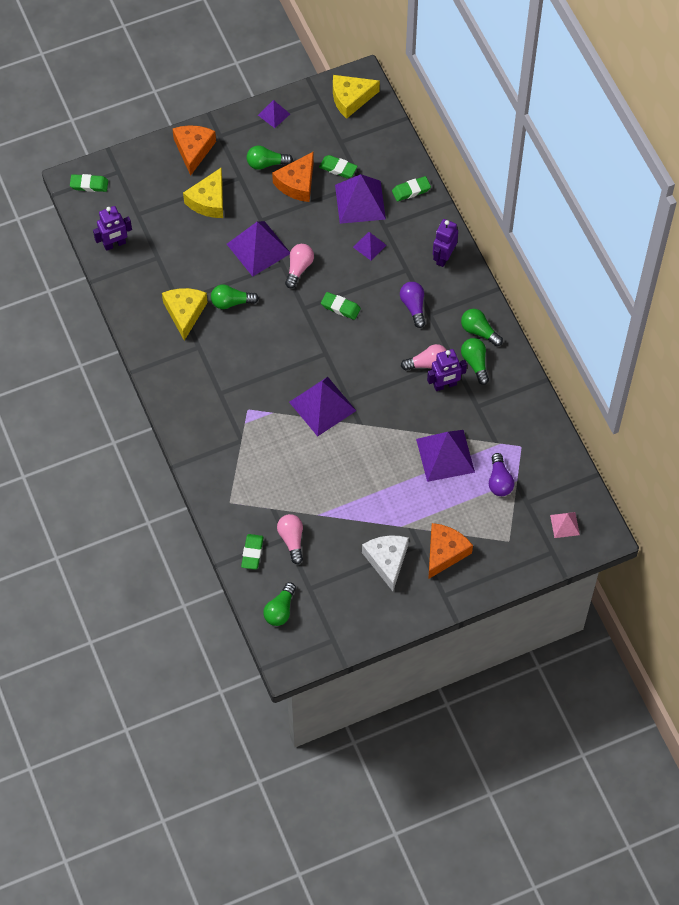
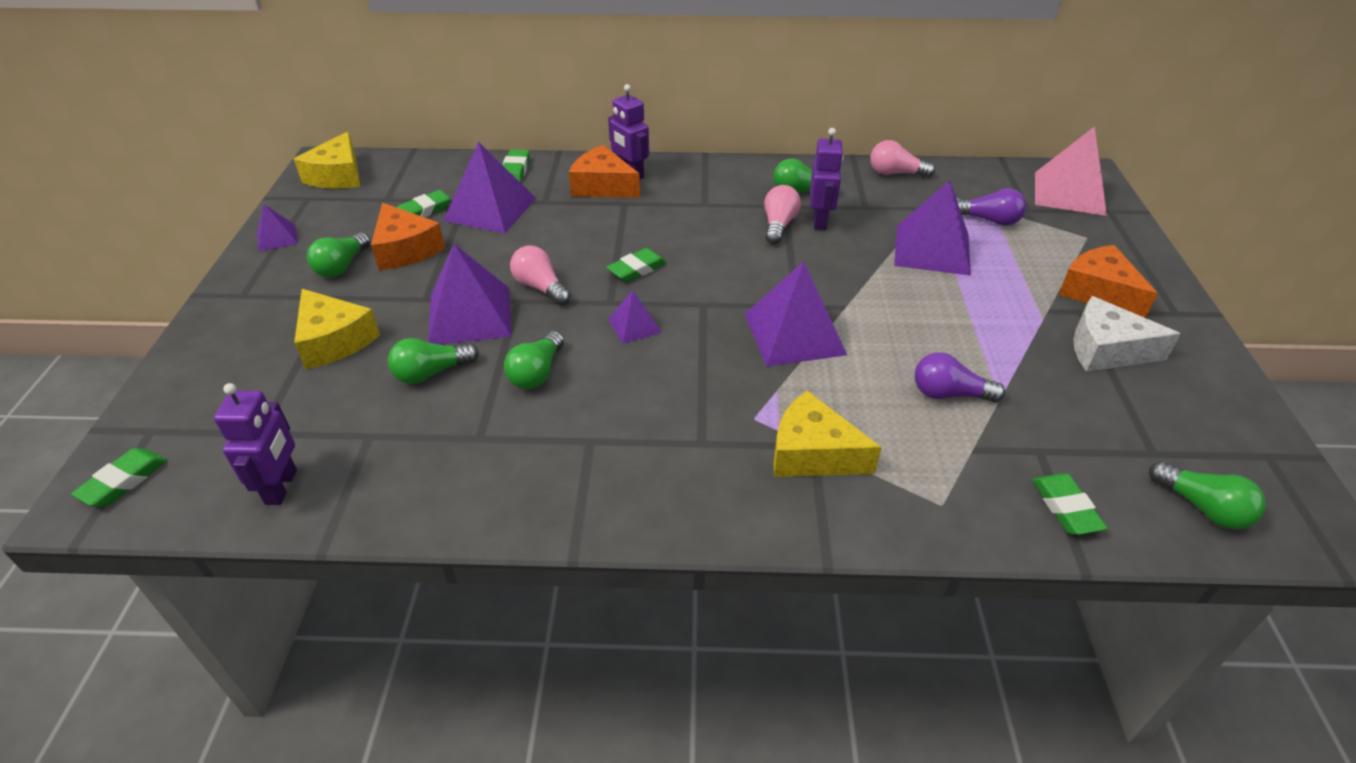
camera: 65 degrees left, 20 degrees down
yellow cheese [162,288,208,341] -> yellow cheese moved to [774,390,882,477]
orange cheese [172,125,216,176] -> orange cheese moved to [569,145,640,198]
green eraser [241,534,264,570] -> green eraser turned 45 degrees clockwise [1032,474,1108,535]
pink light bulb [277,514,303,564] -> pink light bulb moved to [870,140,935,178]
purple pyramid [353,232,386,260] -> purple pyramid moved to [608,290,662,344]
purple light bulb [400,282,425,328] -> purple light bulb moved to [915,352,1005,403]
green light bulb [461,309,503,346] -> green light bulb moved to [388,338,479,384]
pink pyramid [550,512,580,538] -> pink pyramid [1035,126,1107,216], size x1.94

